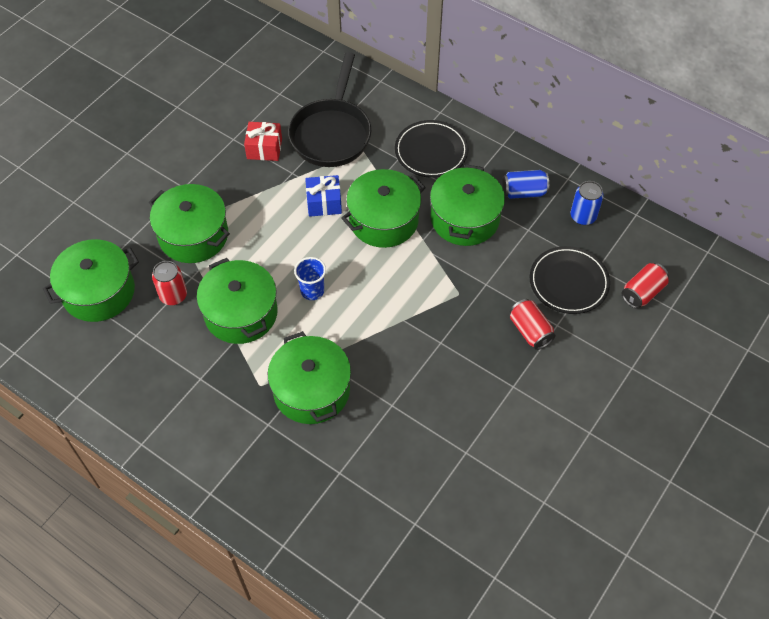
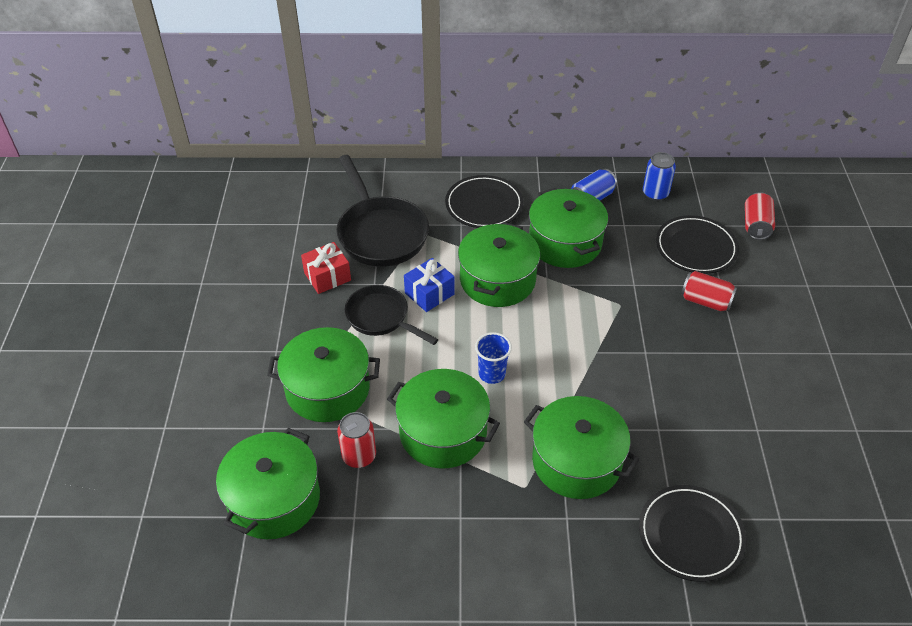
camera: 35 degrees left, 10 degrees down
none -> black pan [344,285,439,345]
none -> black plate [639,485,746,582]

